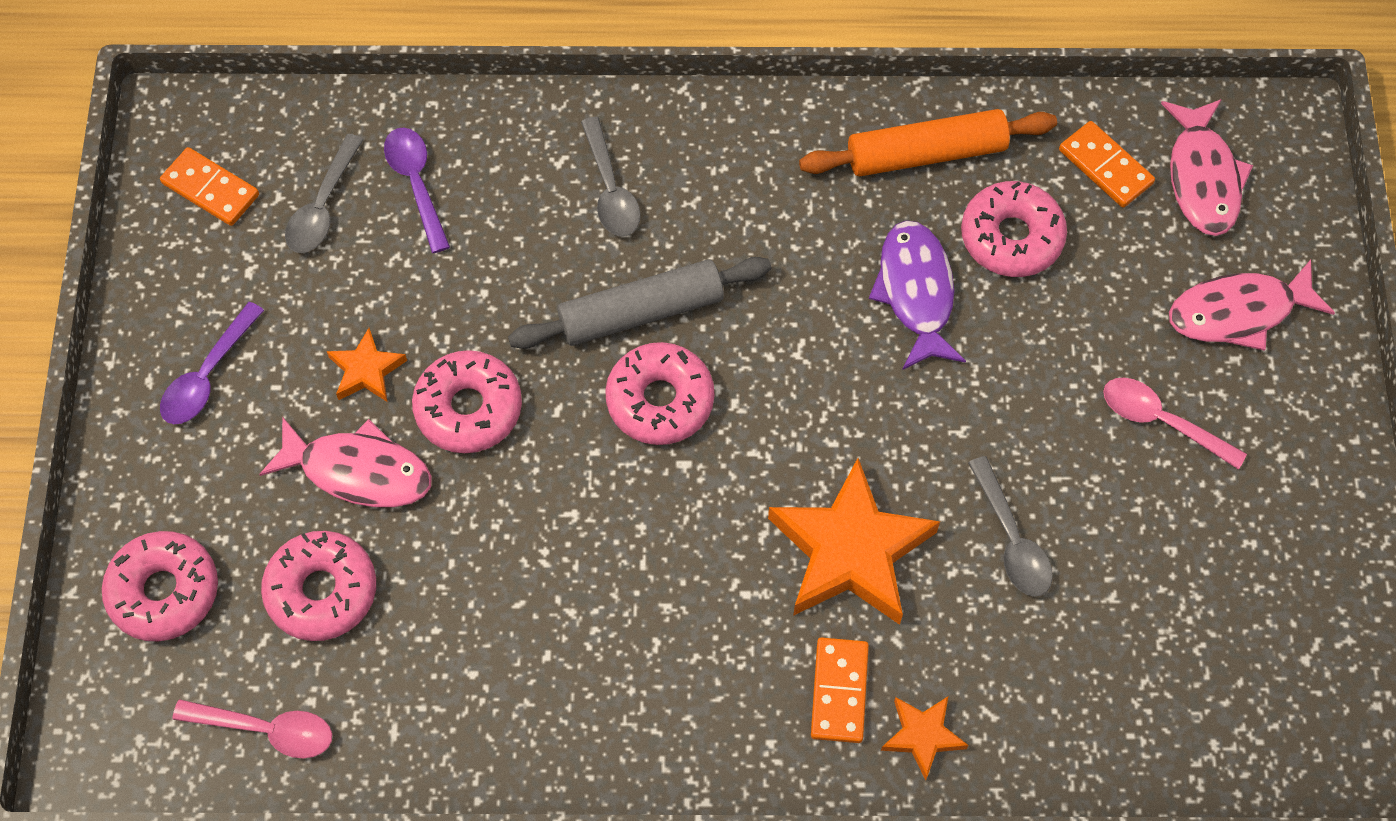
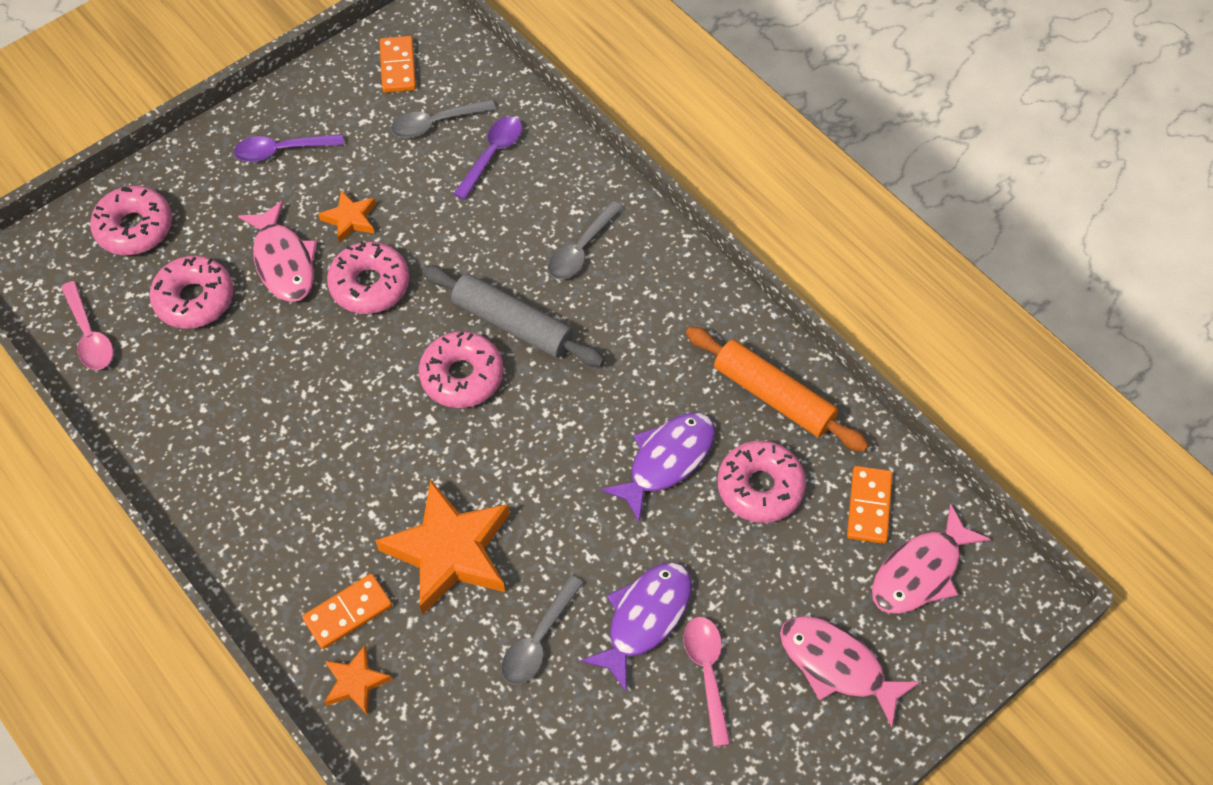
camera: 50 degrees right, 5 degrees down
none -> purple fish [580,562,692,691]

